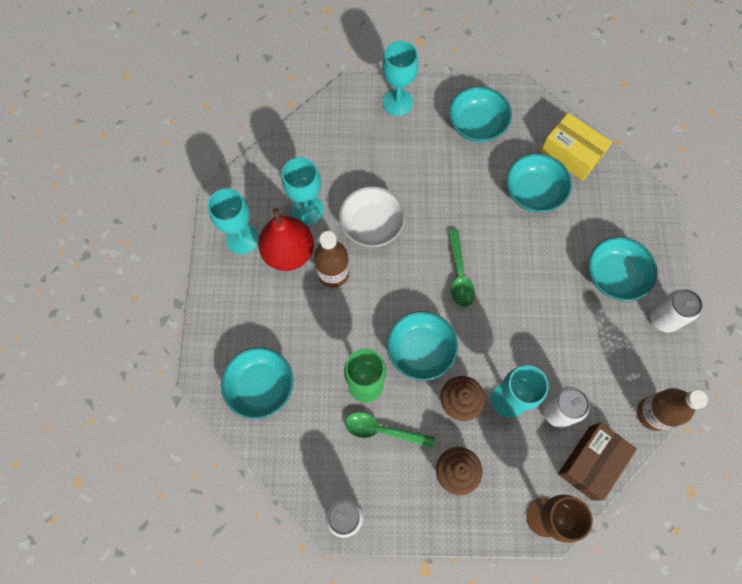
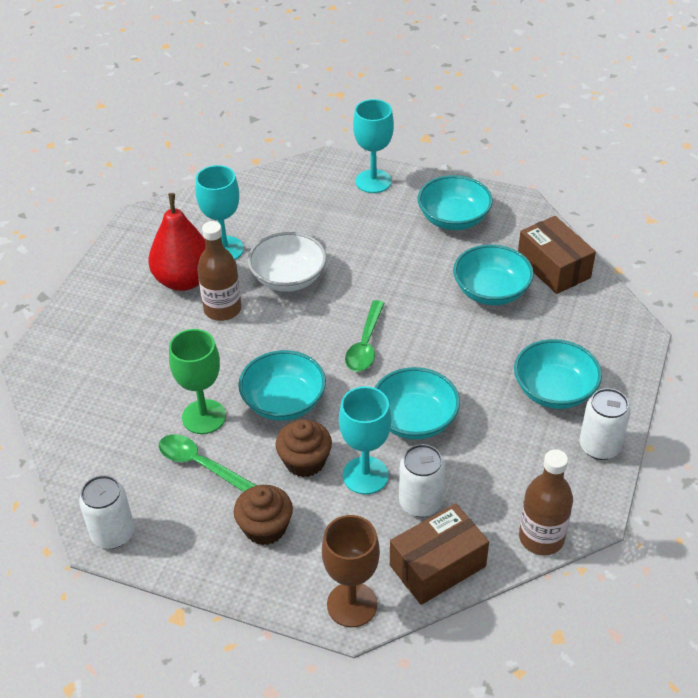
camera: 20 degrees right, 25 degrees down
turquoise goblet [208,188,259,254] -> none
turquoise bowl [221,347,293,419] -> turquoise bowl moved to [374,367,460,440]
yellow box [540,113,612,181] -> brown box [518,216,596,294]

